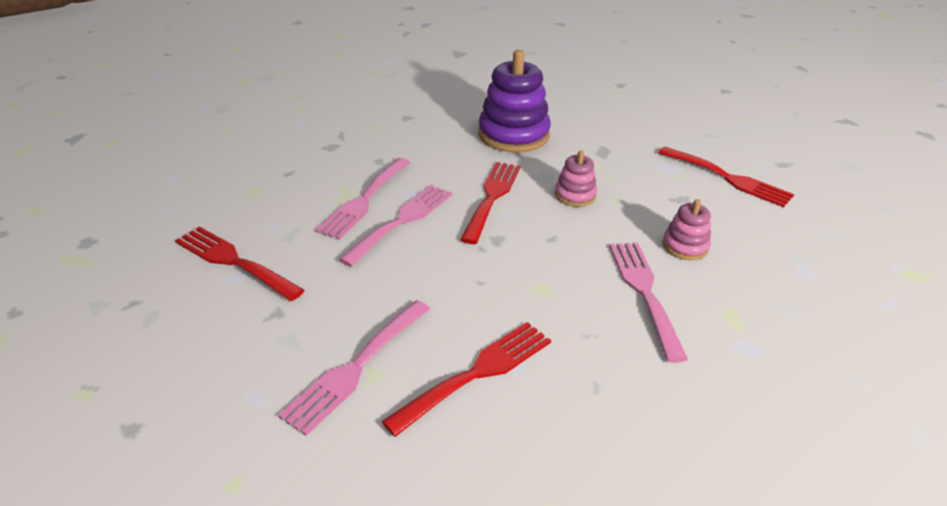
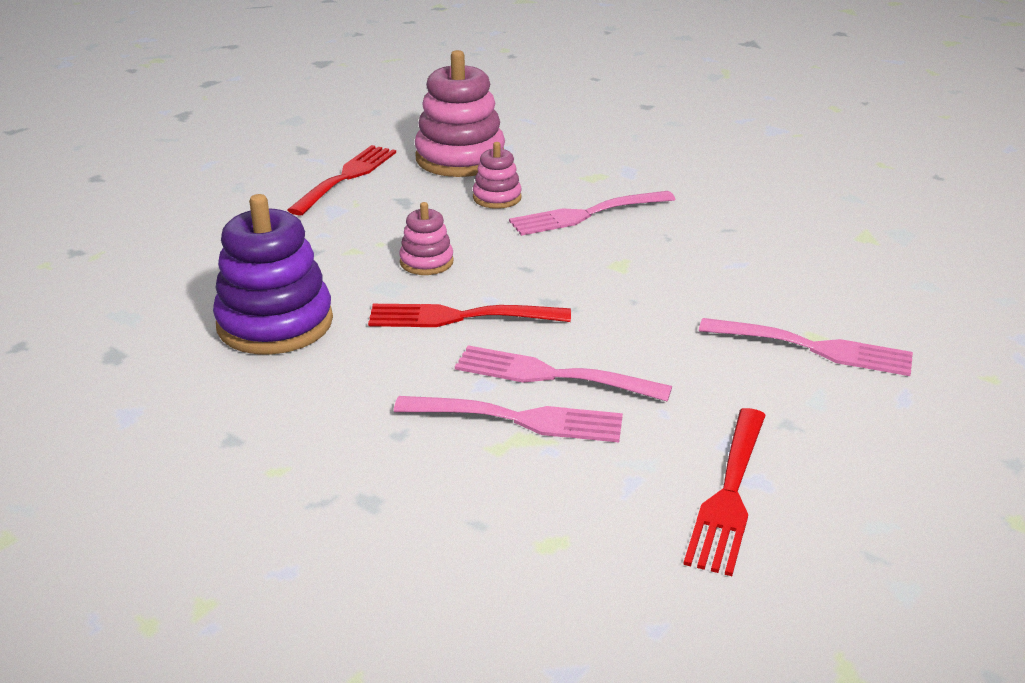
camera: 105 degrees left, 5 degrees down
red fork [382,322,551,437] -> none
none -> pink stacking toy [415,50,505,177]

